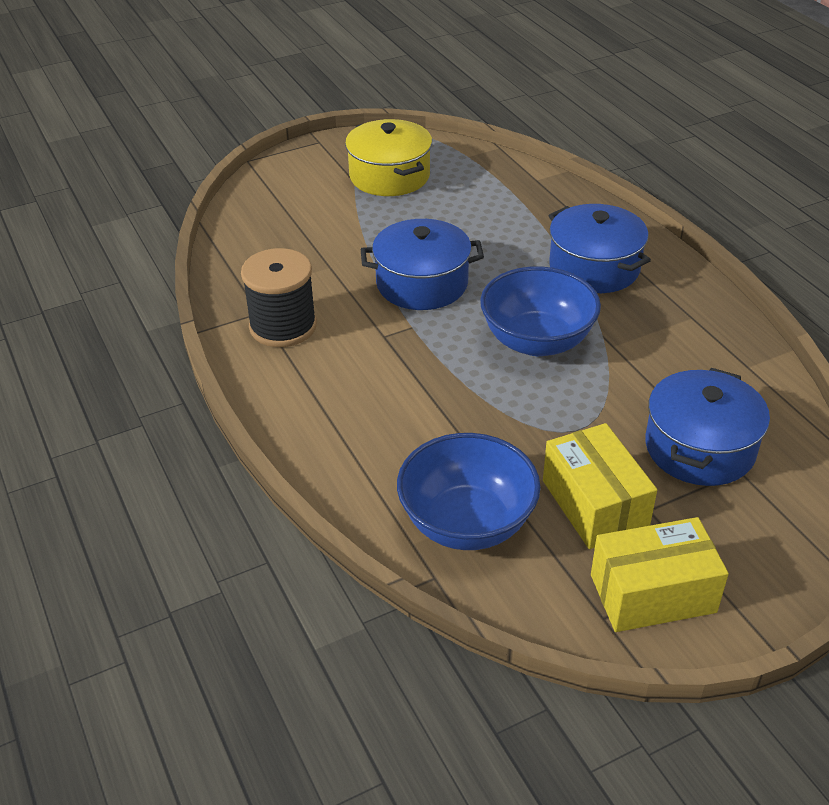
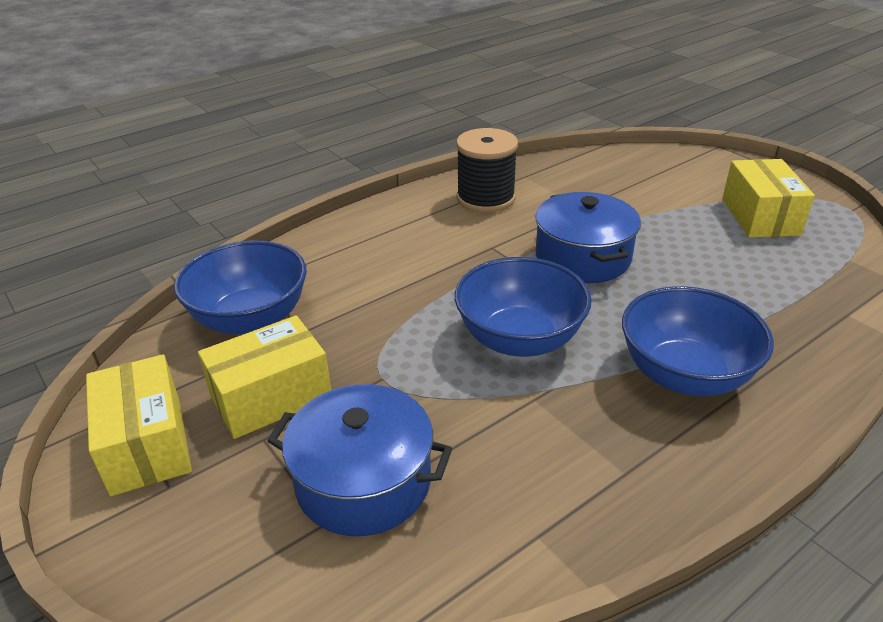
camera: 80 degrees right, 5 degrees down
yellow pot [345,119,432,196] -> yellow box [722,159,815,238]
blue pot [548,204,651,293] -> blue bowl [622,286,774,396]

